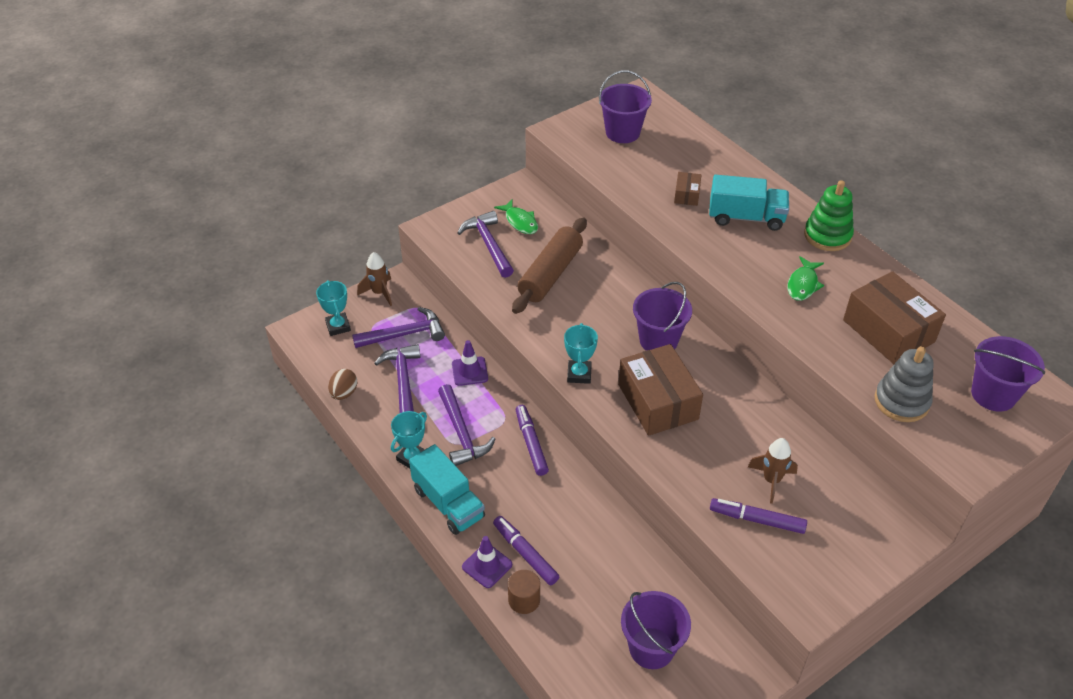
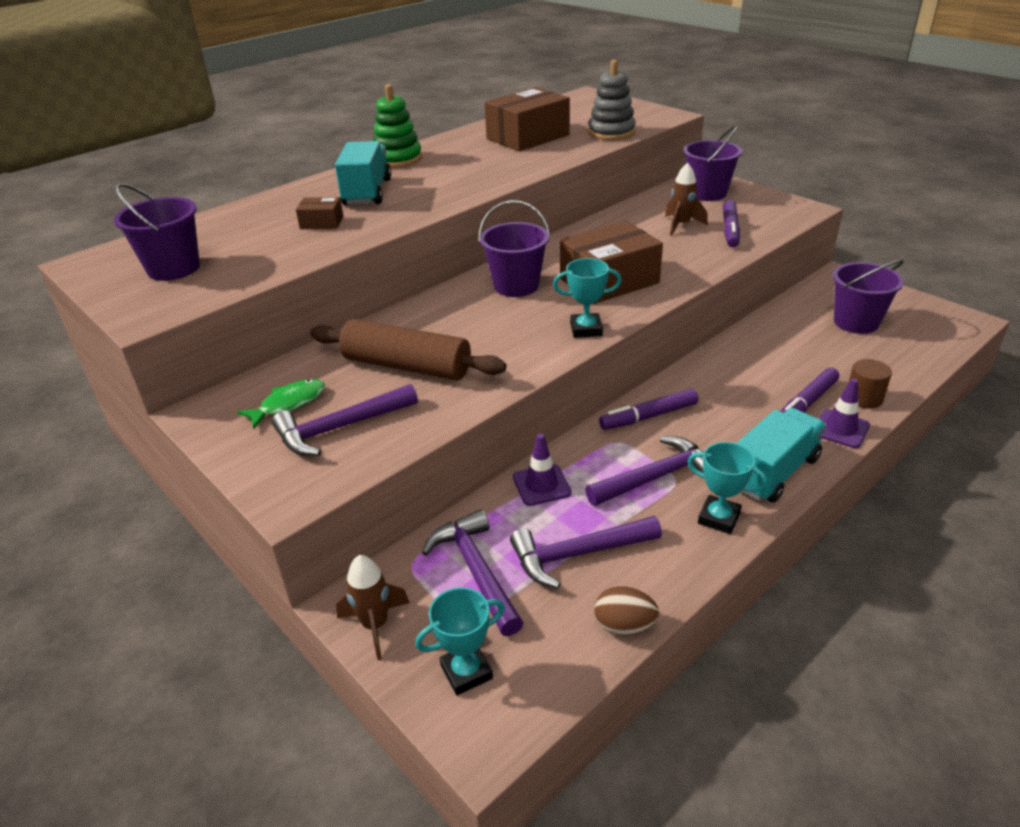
camera: 95 degrees left, 10 degrees down
green fish [787,256,824,301] -> none
purple bucket [971,336,1045,412] -> purple bucket moved to [683,126,742,201]

